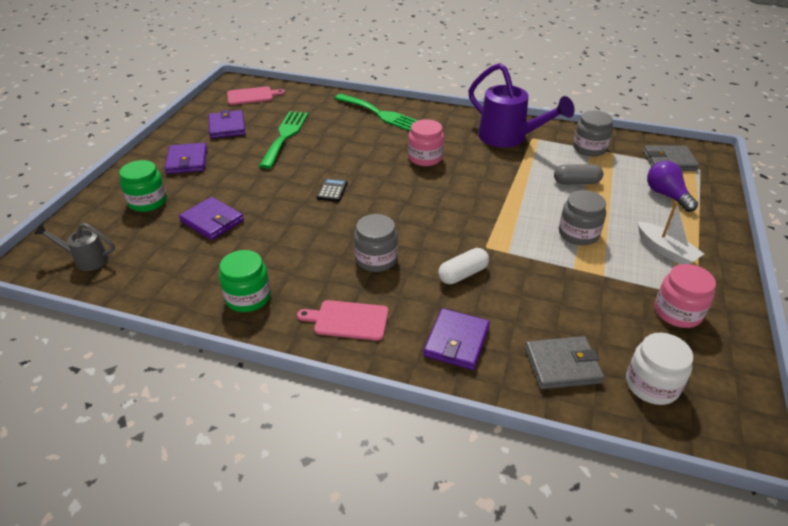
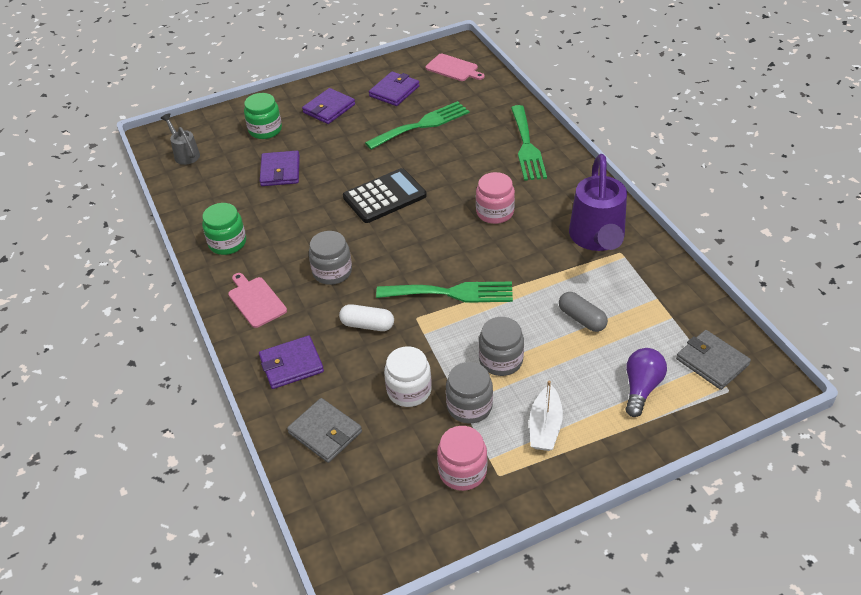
camera: 50 degrees right, 5 degrees up
black calculator [316,178,348,202] -> black calculator [343,168,427,223], size x2.08
grey jar [573,111,613,156] -> grey jar moved to [446,362,493,424]
white jar [626,333,693,405] -> white jar moved to [384,346,432,407]
none -> green fork [376,282,513,303]

